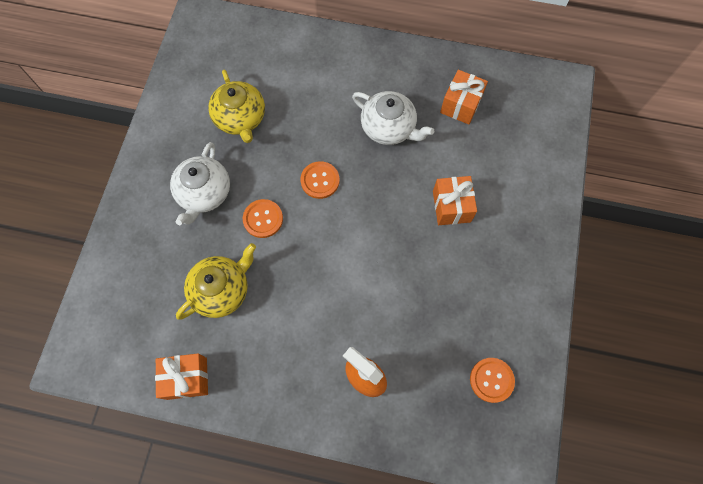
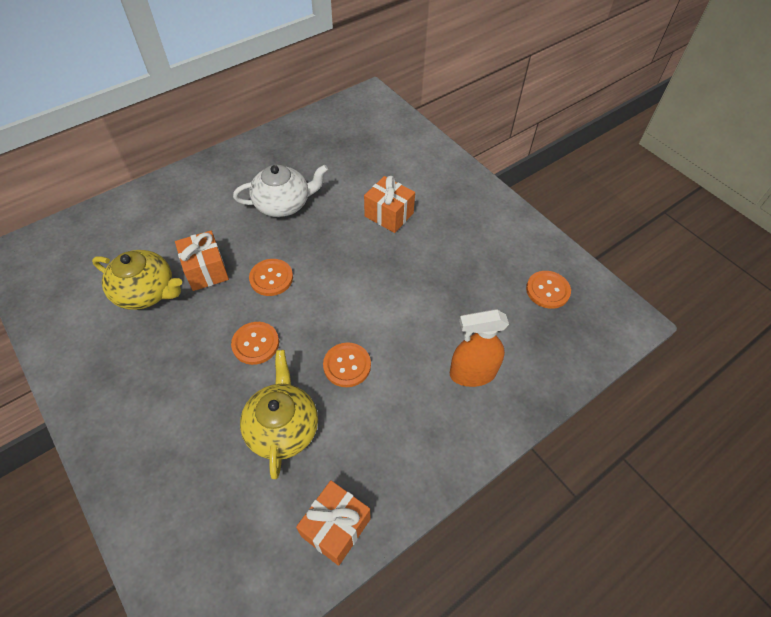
camera: 50 degrees left, 15 degrees down
white teapot [170,142,230,225] -> none
orange gift [440,70,488,124] -> orange gift moved to [175,231,229,291]
none -> orange button [323,342,371,387]

